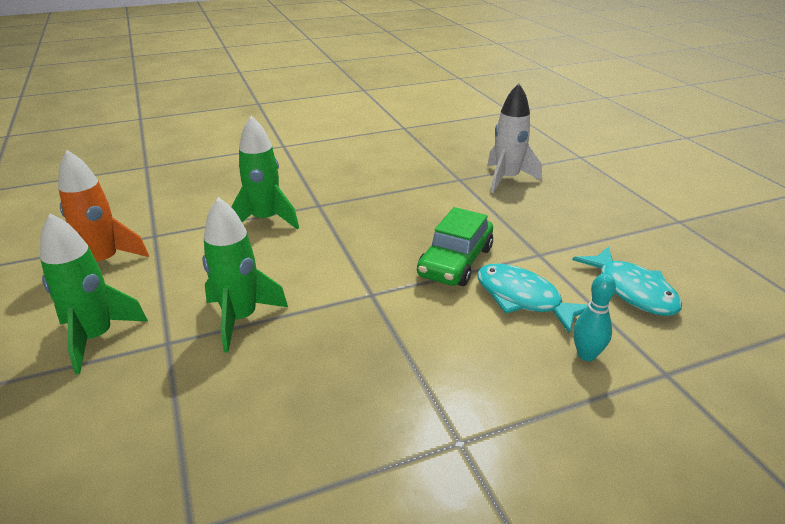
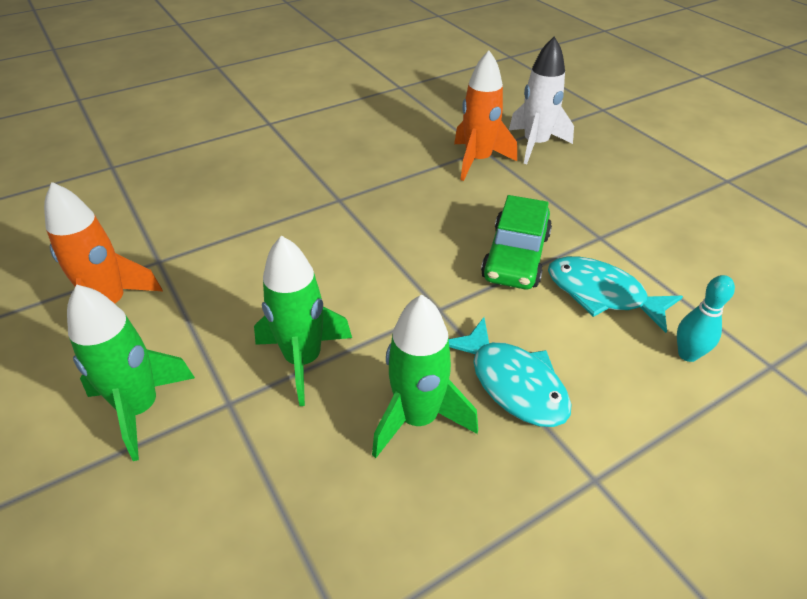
camera: 10 degrees left, 10 degrees up
green rocket [231,116,299,230] -> green rocket moved to [372,294,478,458]
turquoise fish [572,246,682,316] -> turquoise fish moved to [449,317,572,427]
none -> orange rocket [454,51,517,181]

